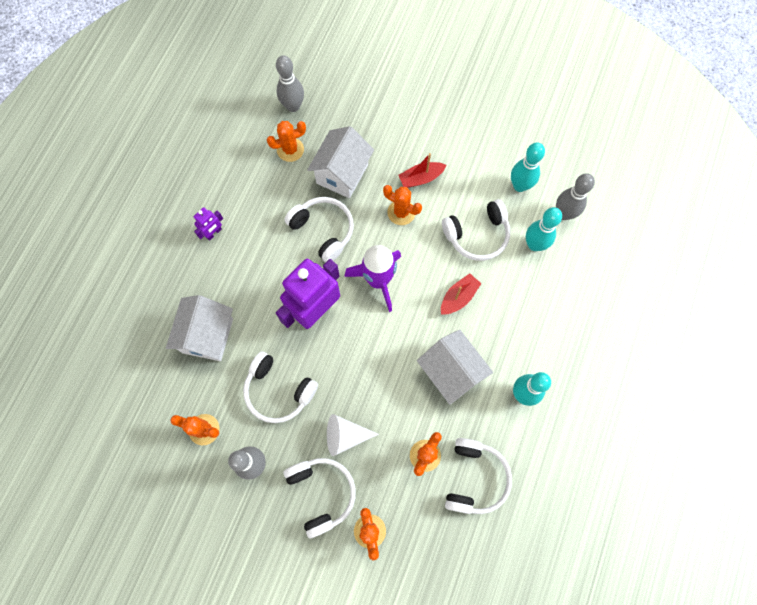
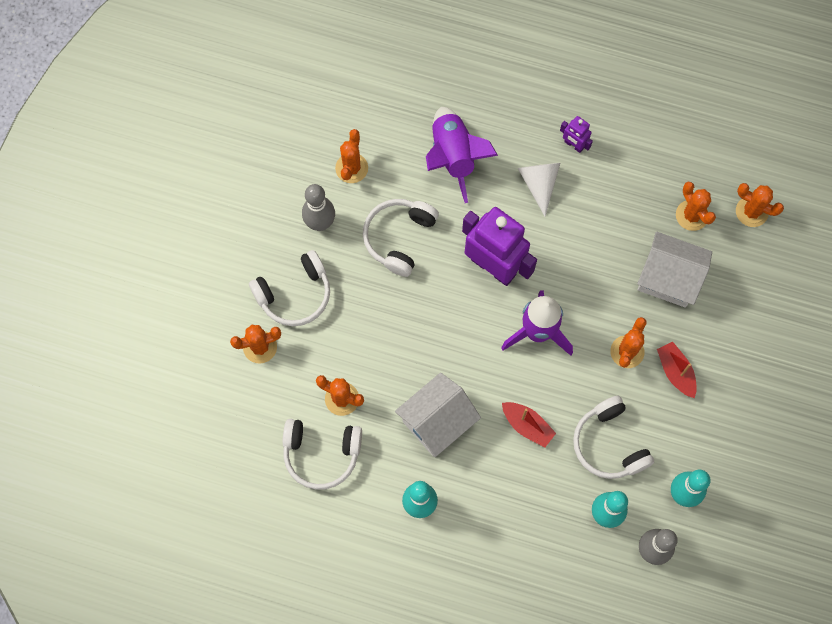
camera: 85 degrees right, 0 degrees up
white house [166,295,233,361] -> purple rocket [426,107,498,203]
grey bowling pin [276,55,304,112] -> orange cactus [736,183,784,227]
white headphones [284,197,354,262] -> none
white cone [327,414,379,456] -> white cone moved to [518,163,560,216]

